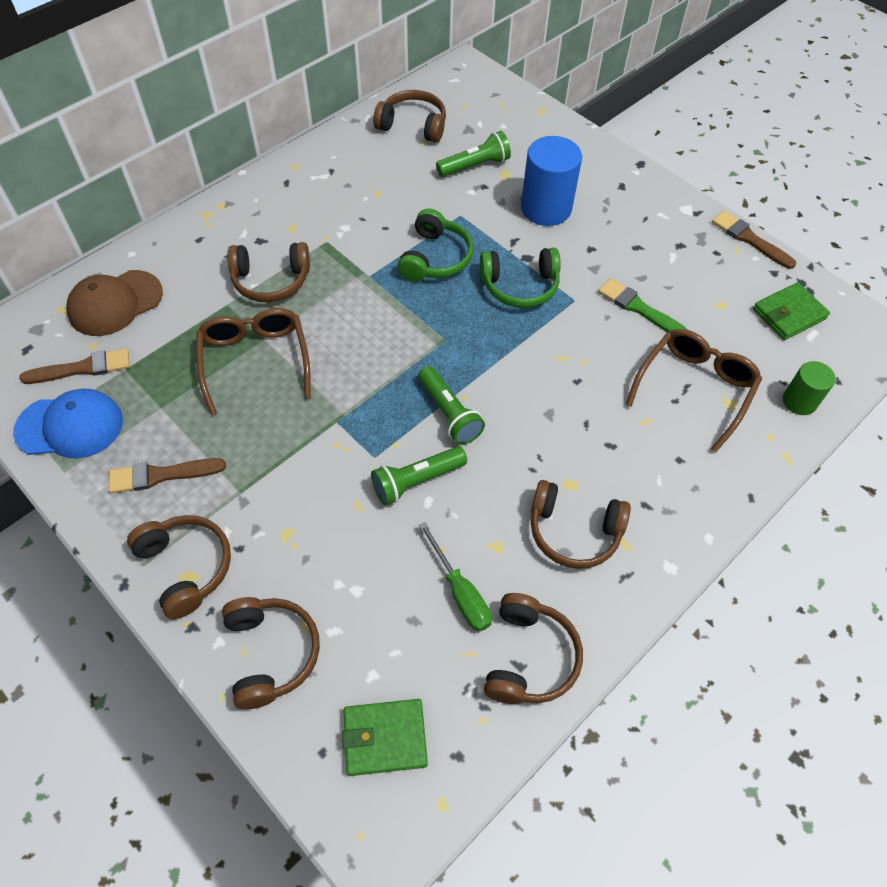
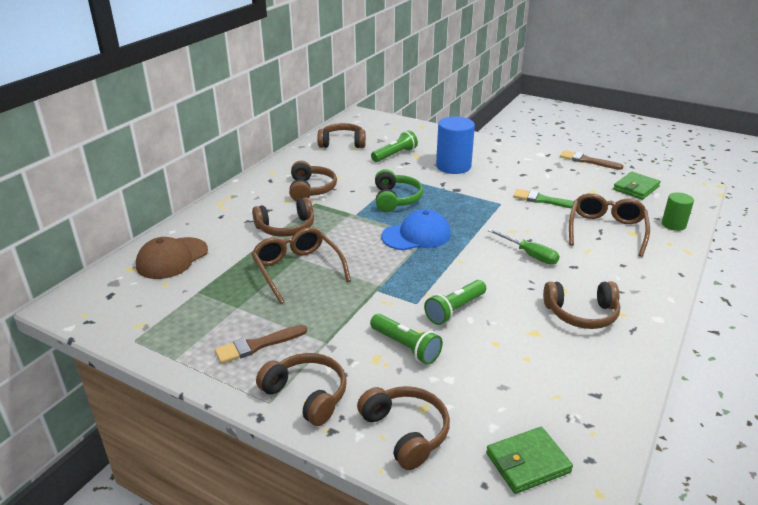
camera: 15 degrees left, 25 degrees down
blue cap [13,389,123,459] -> blue cap moved to [381,209,451,250]
brown brush [20,348,130,384] -> none
green flashlight [418,366,485,445] -> green flashlight moved to [370,314,443,364]
green screwdriver [419,522,492,632] -> green screwdriver moved to [488,229,560,265]
green headphones [480,248,561,308] -> none
brown headphones [484,593,583,704] -> brown headphones moved to [289,161,337,201]

